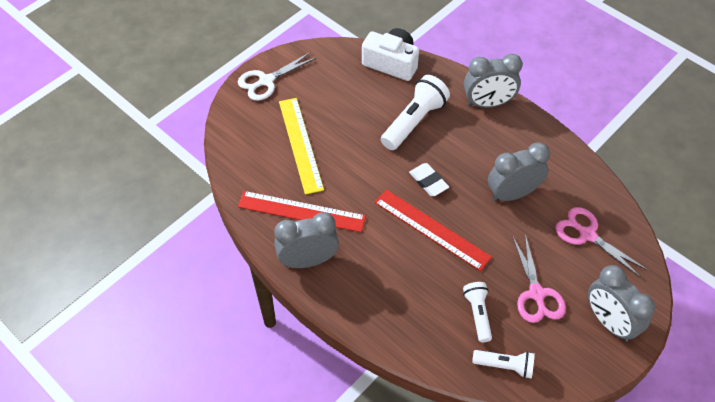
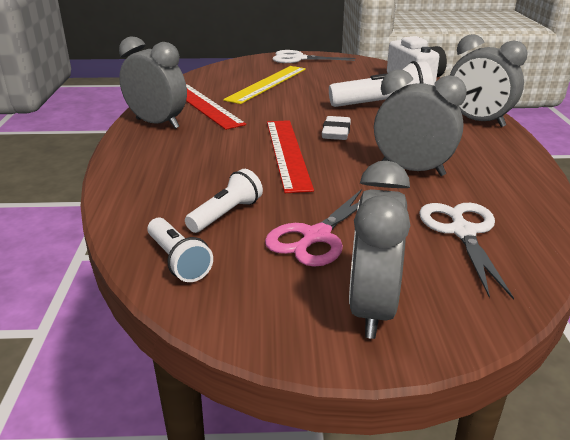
camera: 45 degrees right, 25 degrees down
pink scissors [555,207,648,277] -> white scissors [419,203,514,300]

